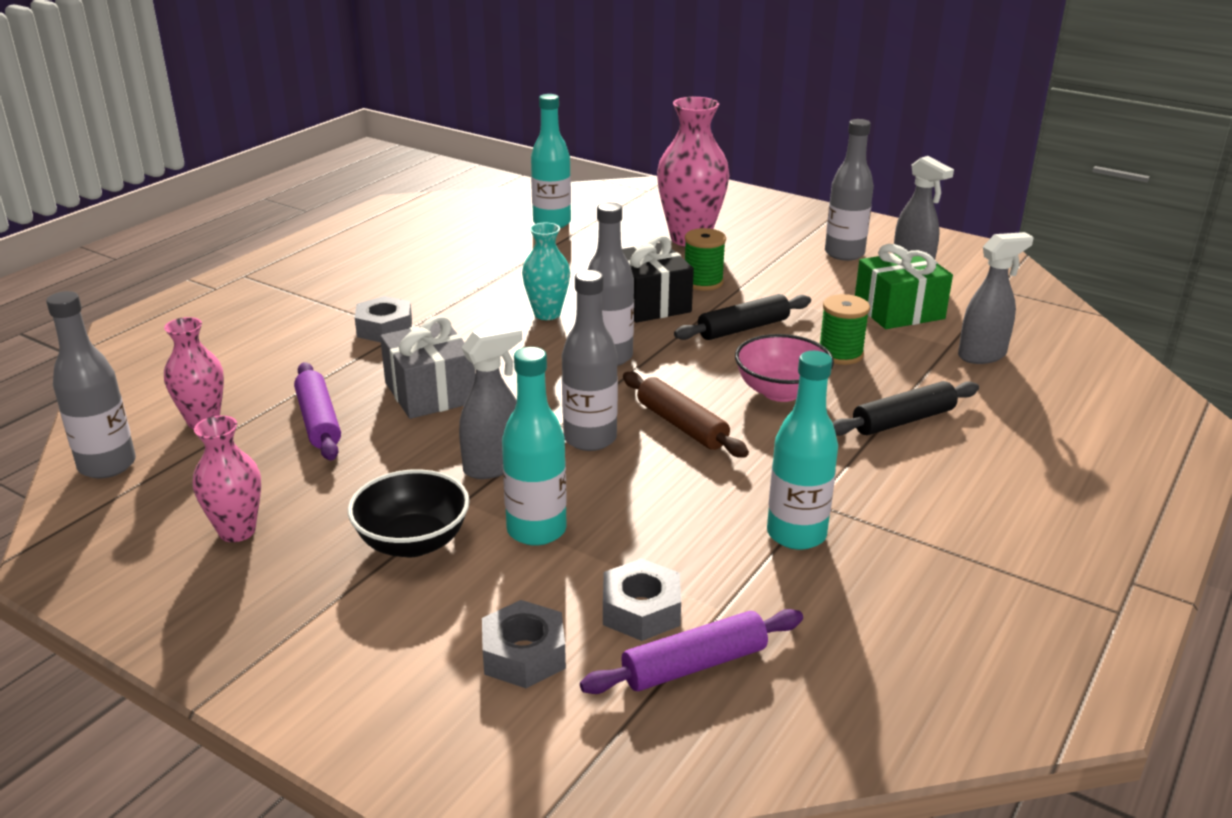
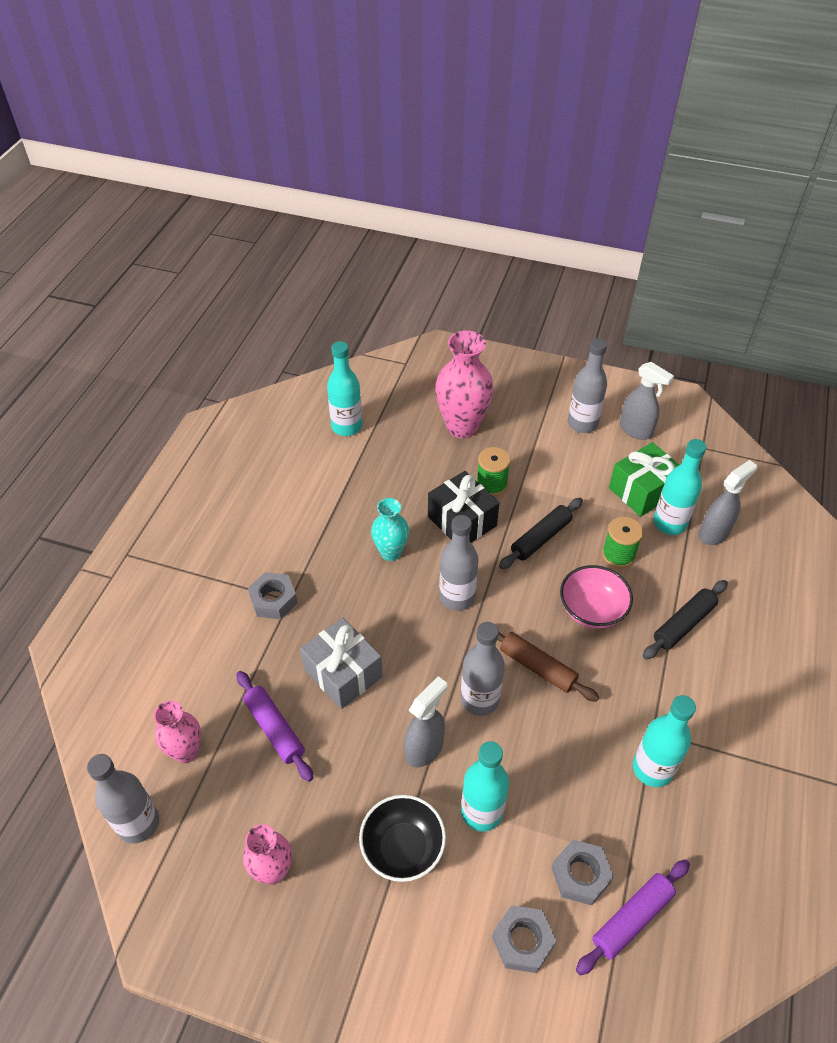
camera: 15 degrees left, 20 degrees up
none -> turquoise bottle [653,439,706,535]

